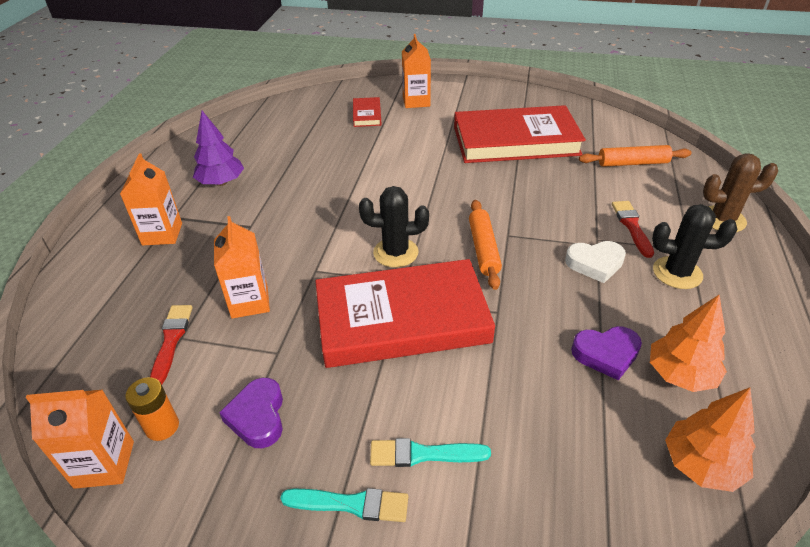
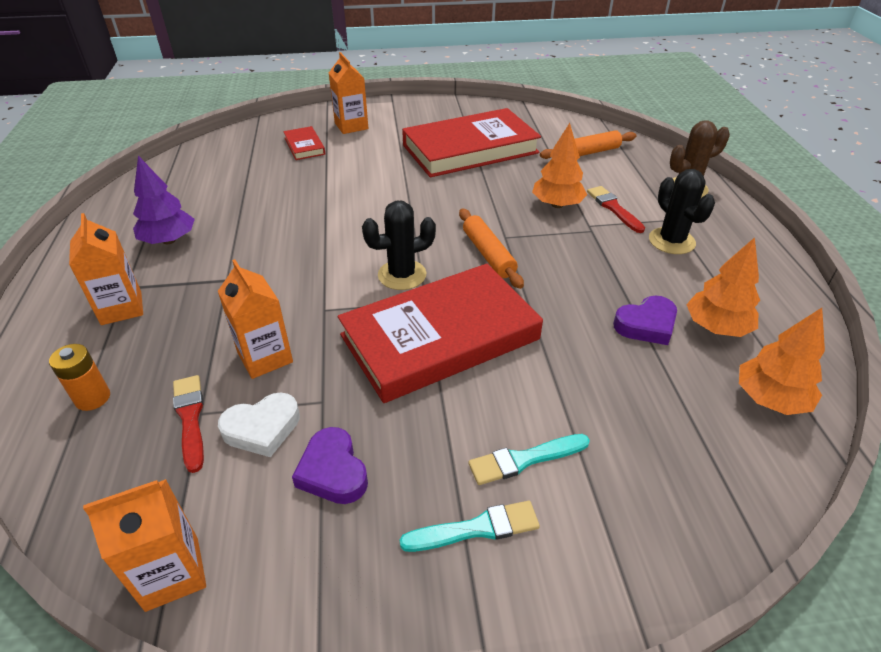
camera: 20 degrees left, 0 degrees up
orange battery [125,377,179,441] -> orange battery moved to [49,344,110,411]
white heart [565,241,626,283] -> white heart moved to [218,392,300,457]
black cactus [652,204,737,289] -> black cactus turned 75 degrees clockwise [649,169,715,254]
none -> orange tree [532,123,587,208]

